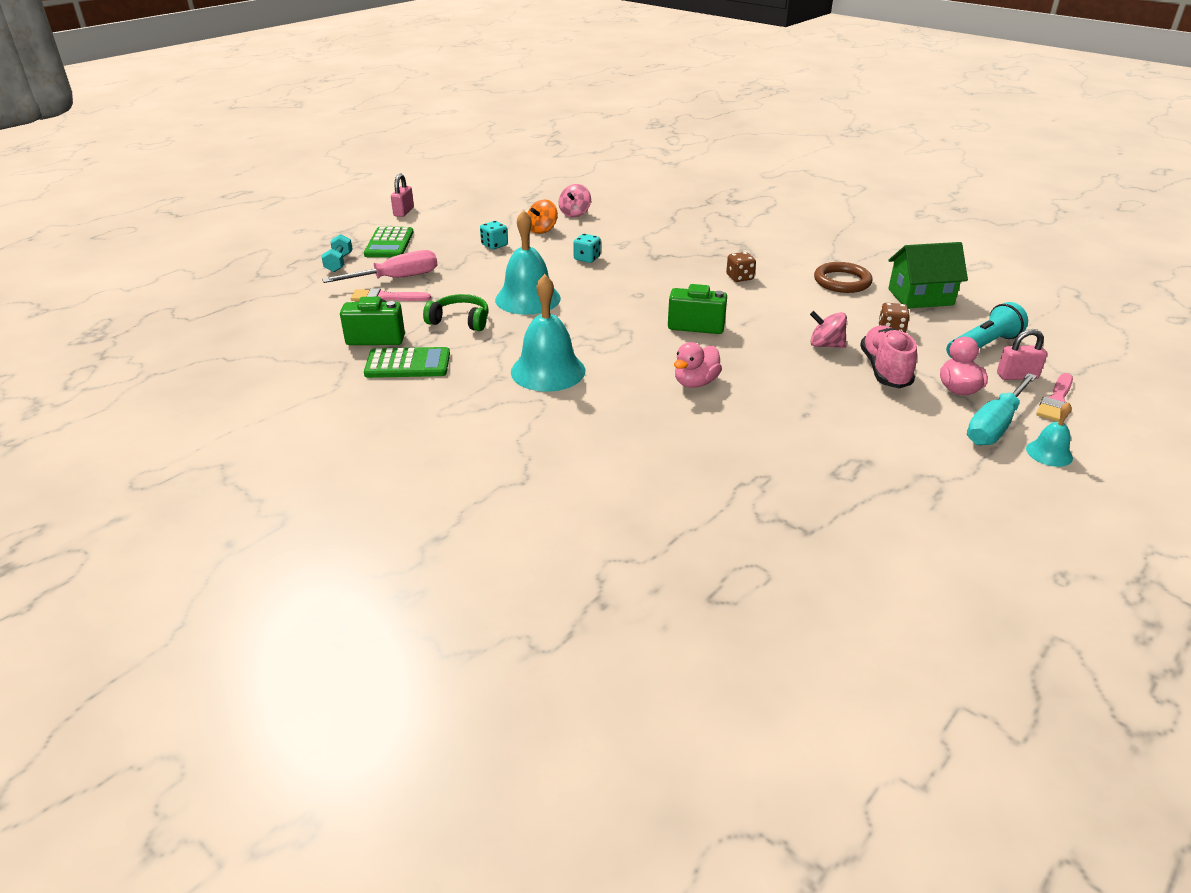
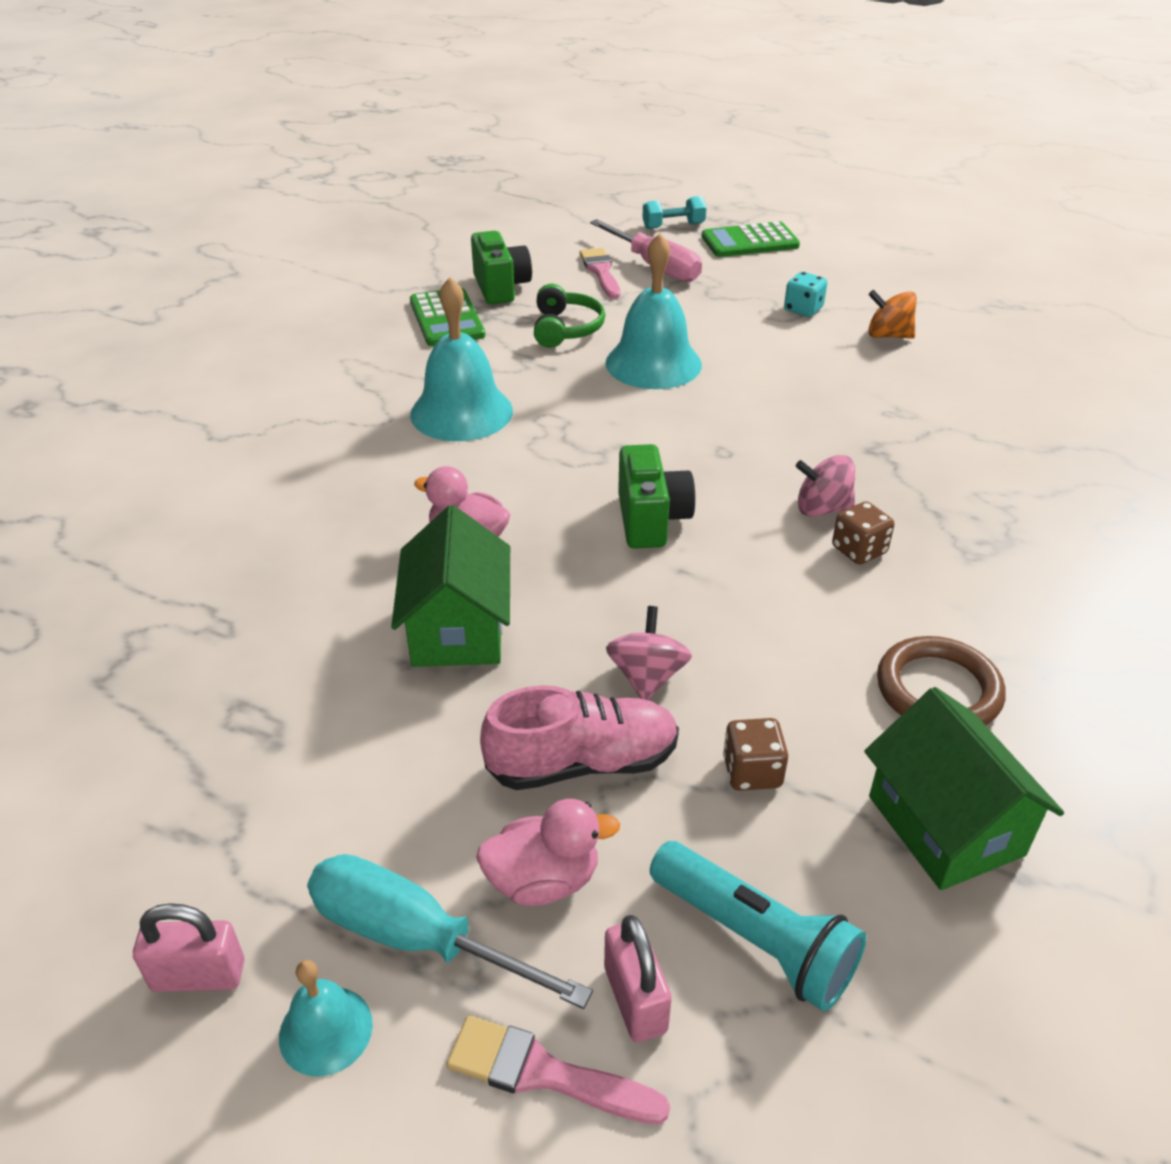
camera: 75 degrees right, 5 degrees up
pink padlock [391,174,414,217] -> pink padlock moved to [133,903,245,992]
pink spinning top [559,184,591,217] -> pink spinning top moved to [796,455,855,517]
turquoise dice [573,234,601,263] -> none
none -> green house [391,505,510,667]

